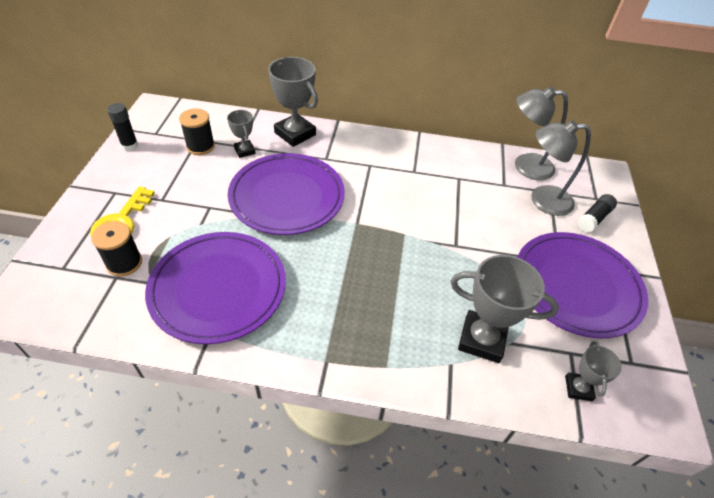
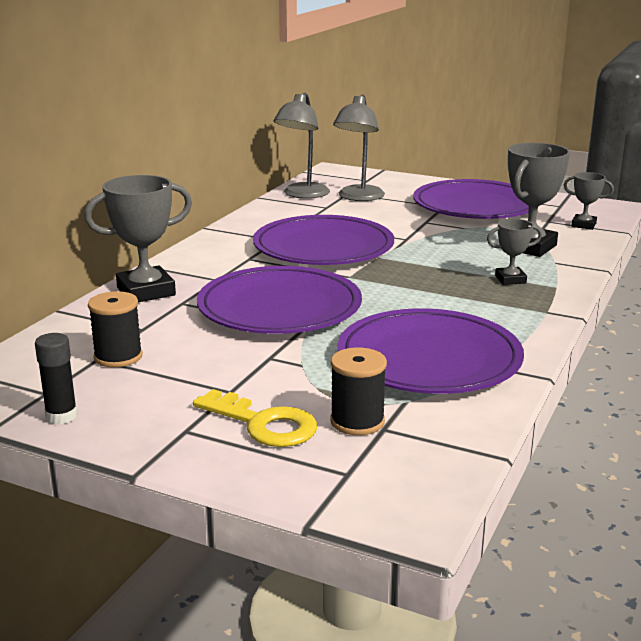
camera: 70 degrees left, 25 degrees down
grey trophy [227,110,256,158] -> grey trophy moved to [487,219,542,285]
black glue stick [578,194,617,232] -> none
none -> purple plate [253,215,394,265]

